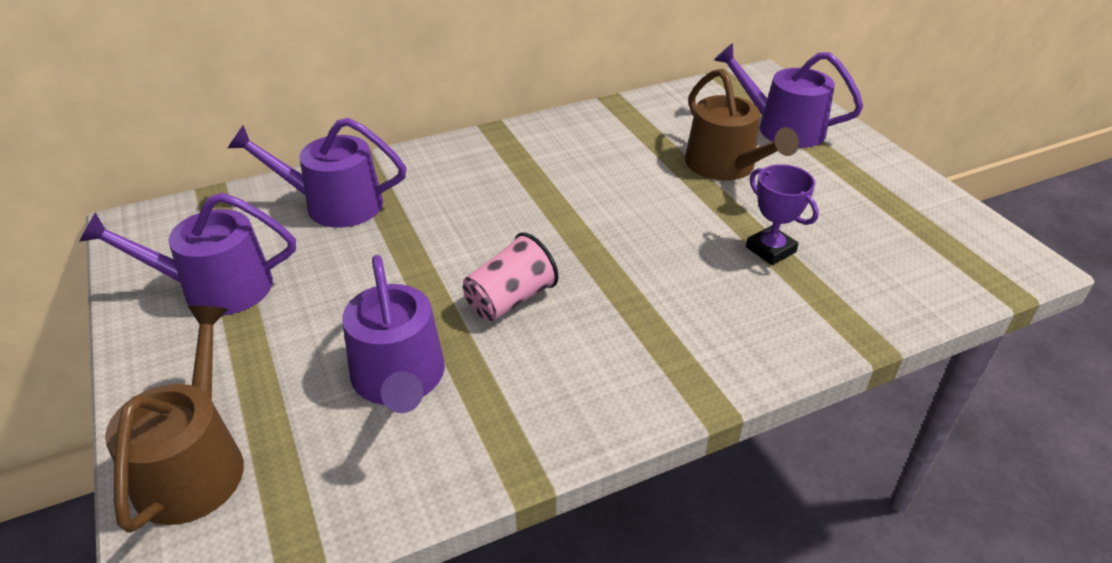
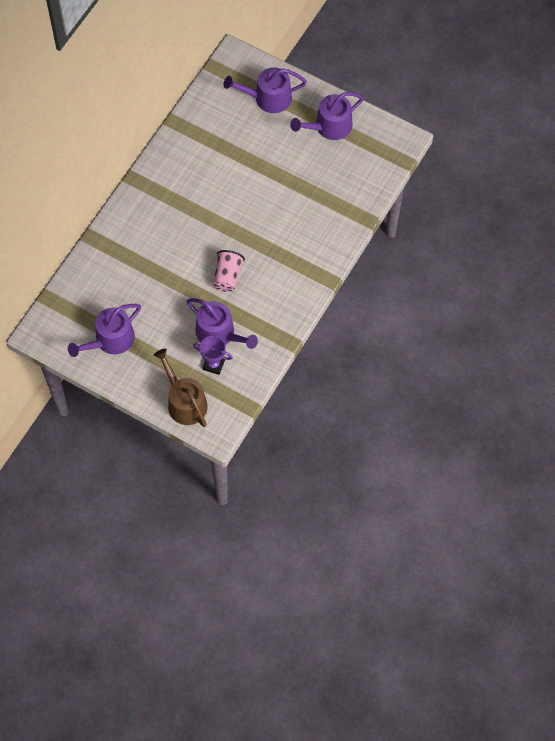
camera: 35 degrees left, 25 degrees up
purple watering can [228,118,406,228] -> purple watering can moved to [290,92,364,140]
brown watering can [685,69,799,181] -> none
purple trophy [746,164,819,265] -> purple trophy moved to [193,336,233,375]

